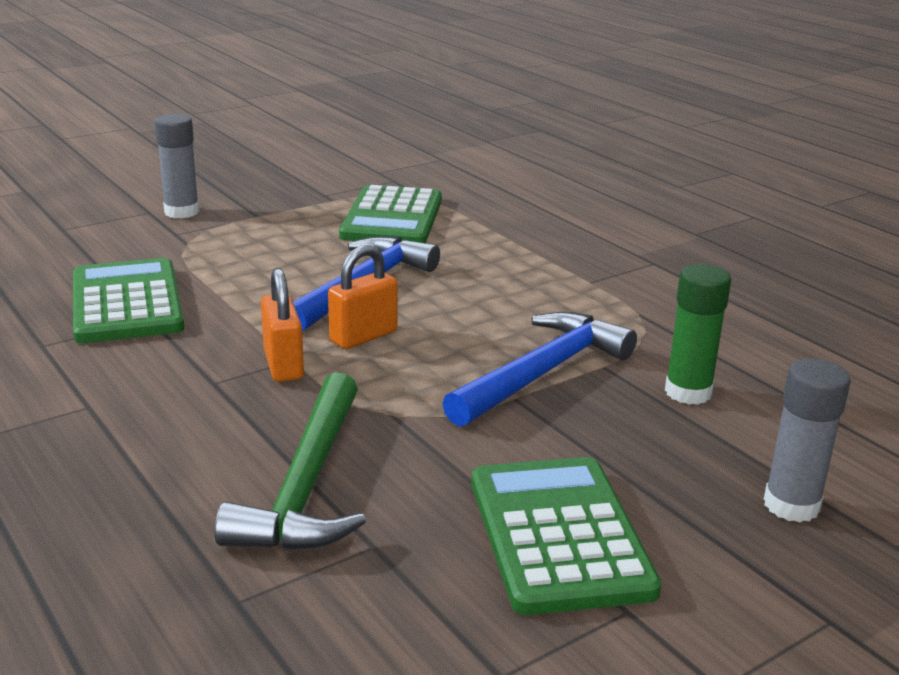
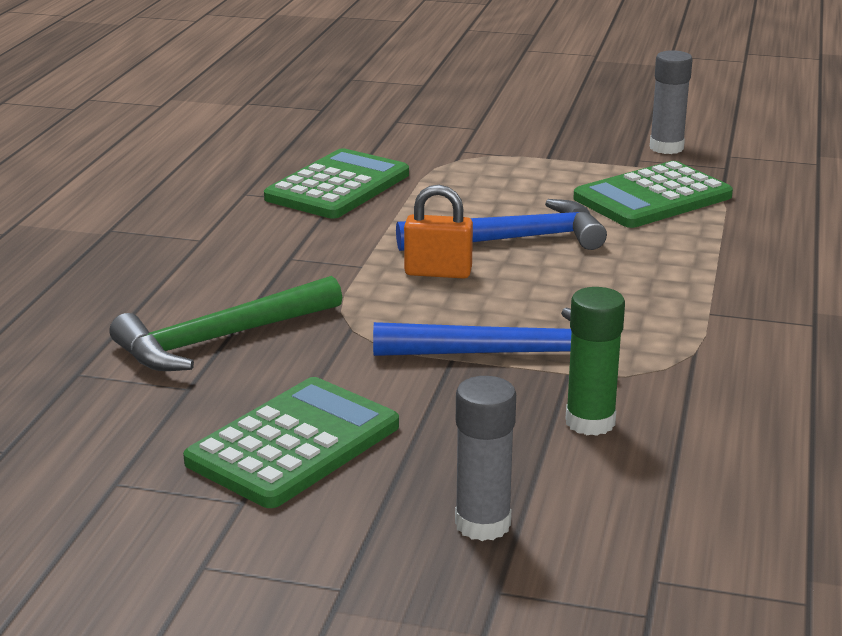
camera: 50 degrees right, 0 degrees up
grey glue stick [155,114,200,219] -> grey glue stick moved to [650,50,693,154]
orange padlock [261,268,304,382] -> none

